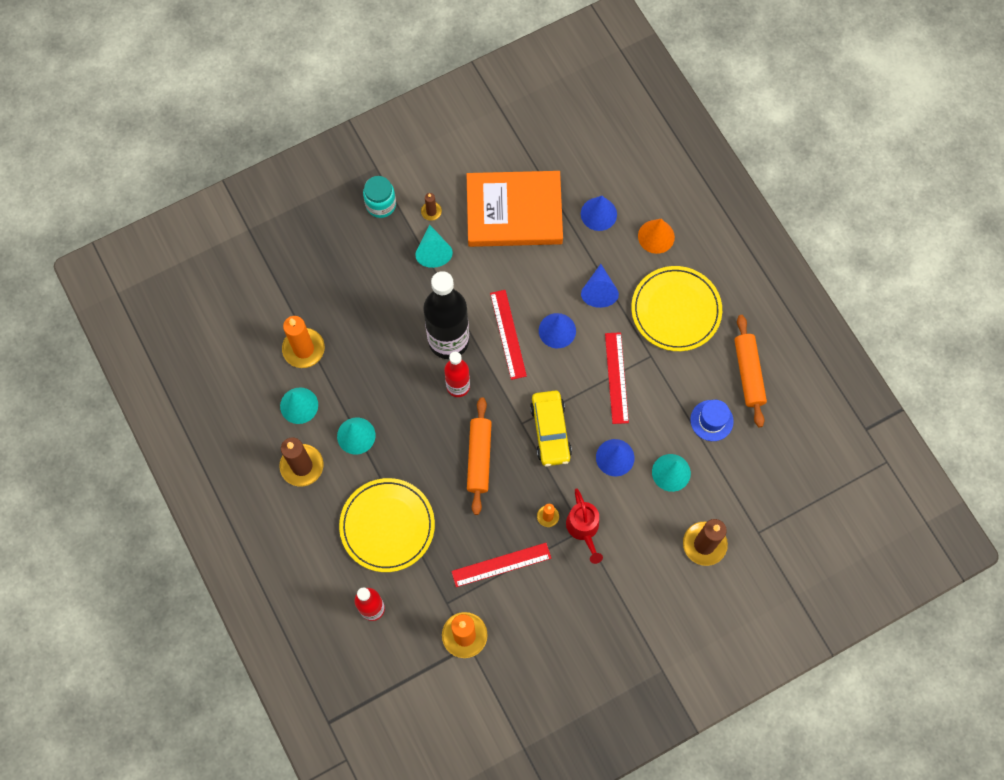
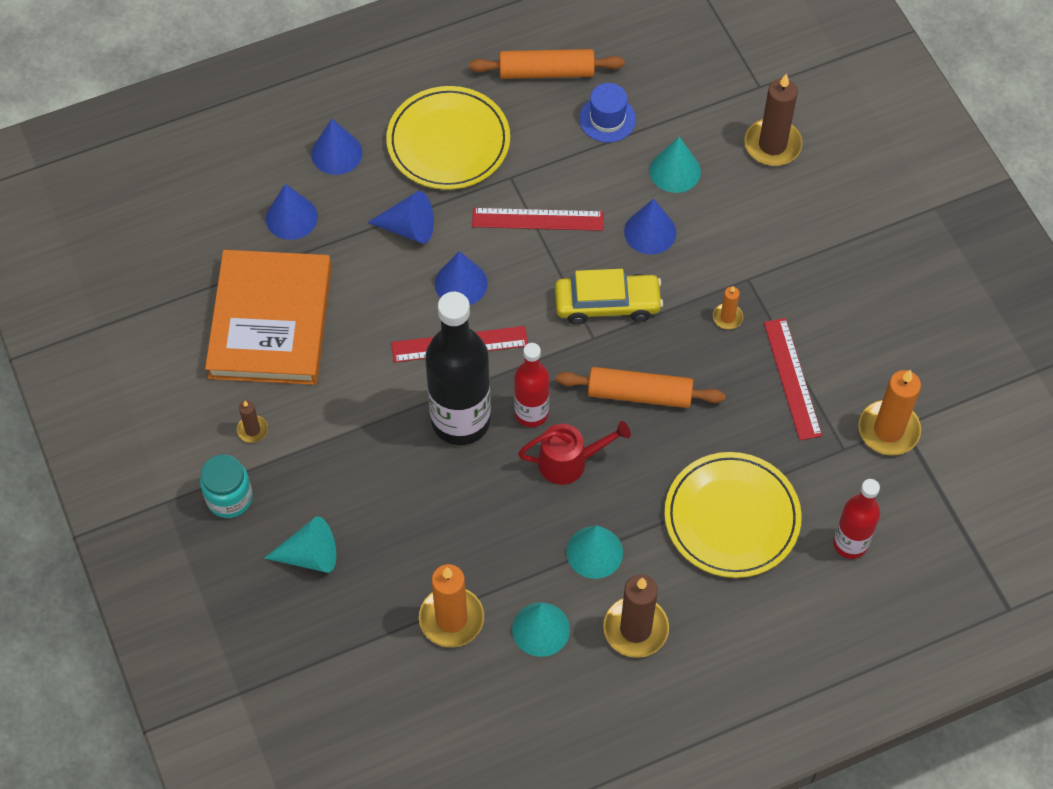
camera: 85 degrees left, 10 degrees down
turquoise cone [415,225,453,268] -> turquoise cone moved to [264,517,336,573]
red watering can [566,488,603,564] -> red watering can moved to [518,421,631,485]
orange cone [638,219,675,254] -> blue cone [311,119,363,175]

